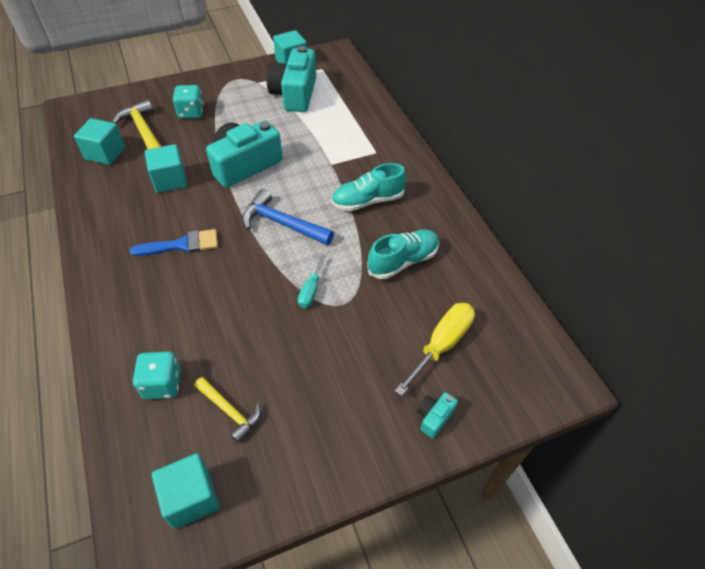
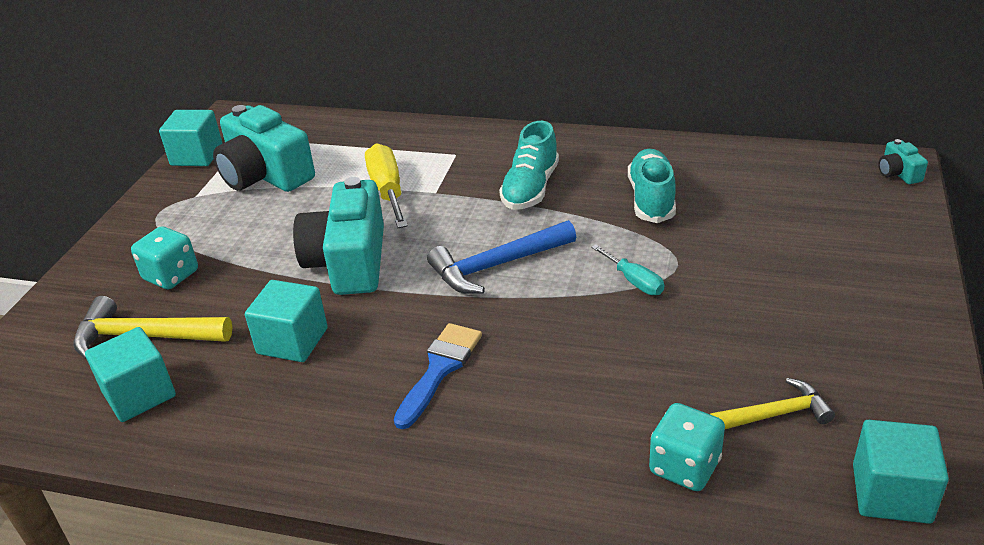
camera: 50 degrees left, 15 degrees down
yellow screwdriver [395,303,475,396] -> yellow screwdriver moved to [365,143,408,228]
turquoise camera [417,392,458,438] -> turquoise camera moved to [878,139,928,184]

